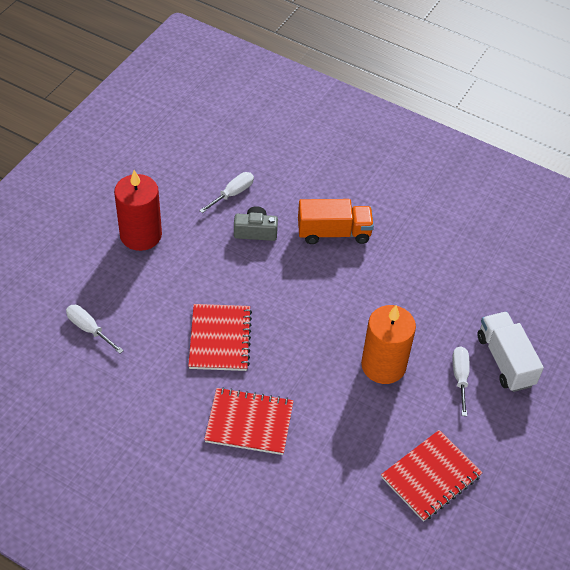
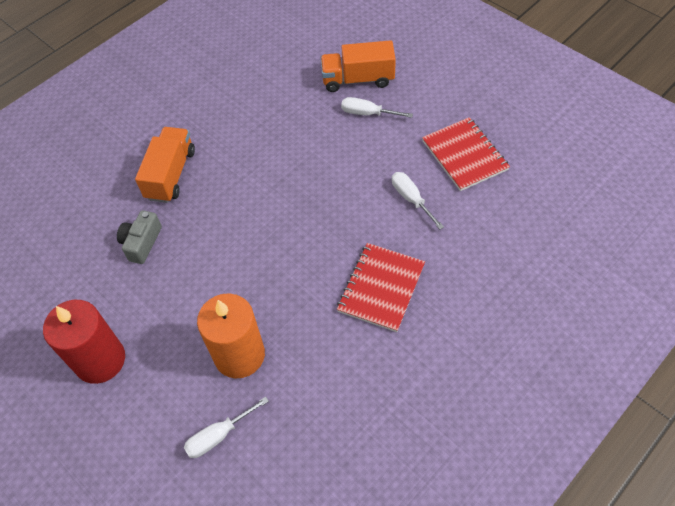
camera: 70 degrees left, 5 degrees up
red notebook [188,304,252,371] -> none
white screwdriver [199,172,254,213] -> white screwdriver moved to [392,172,444,229]
orange candle [361,305,416,384] -> orange candle moved to [197,293,265,379]
white truck [477,312,544,392] -> orange truck [321,40,396,92]

